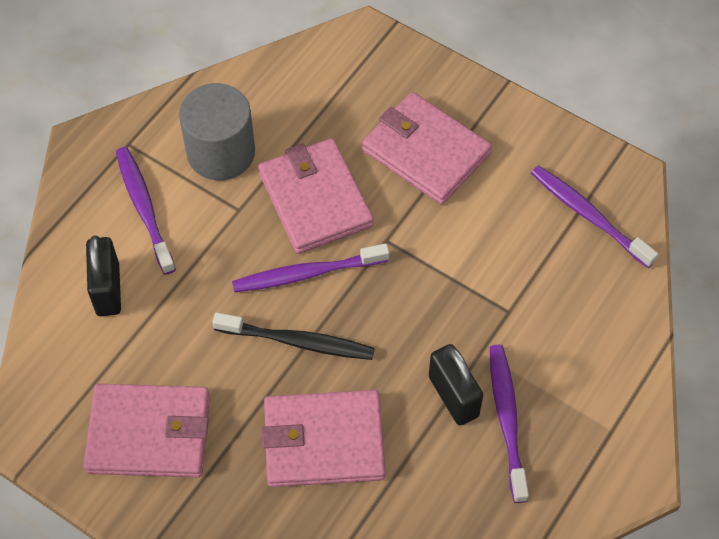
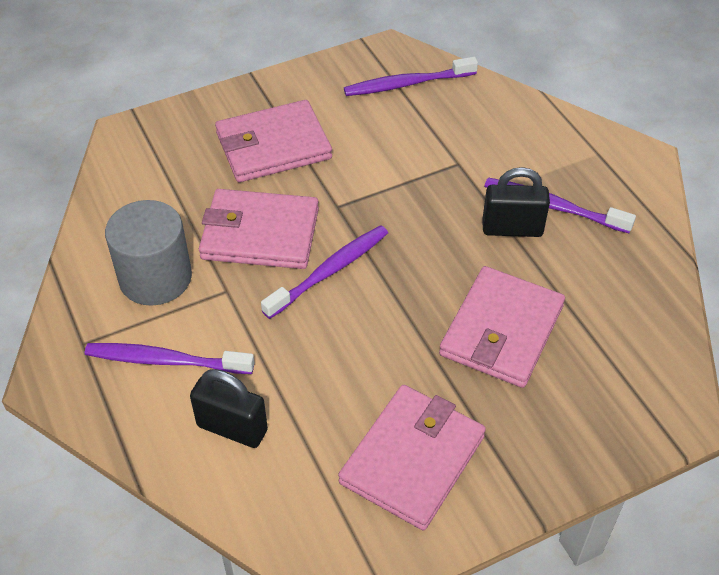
camera: 60 degrees left, 10 degrees down
black toothbrush [212,312,375,360] -> none
purple toothbrush [232,243,389,292] -> purple toothbrush turned 150 degrees counterclockwise [261,225,388,319]

